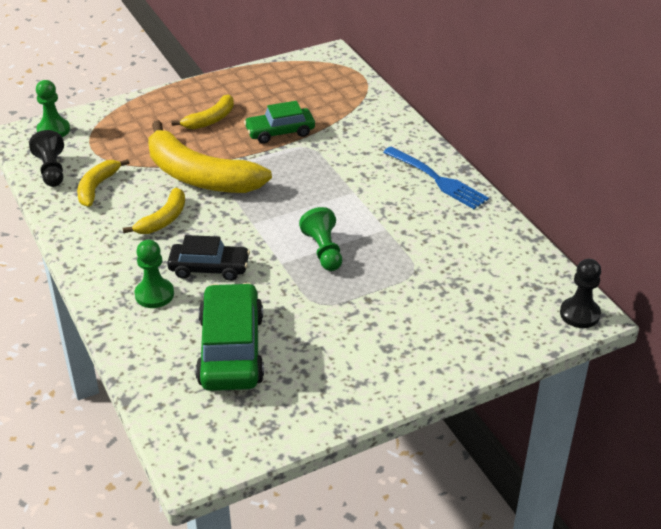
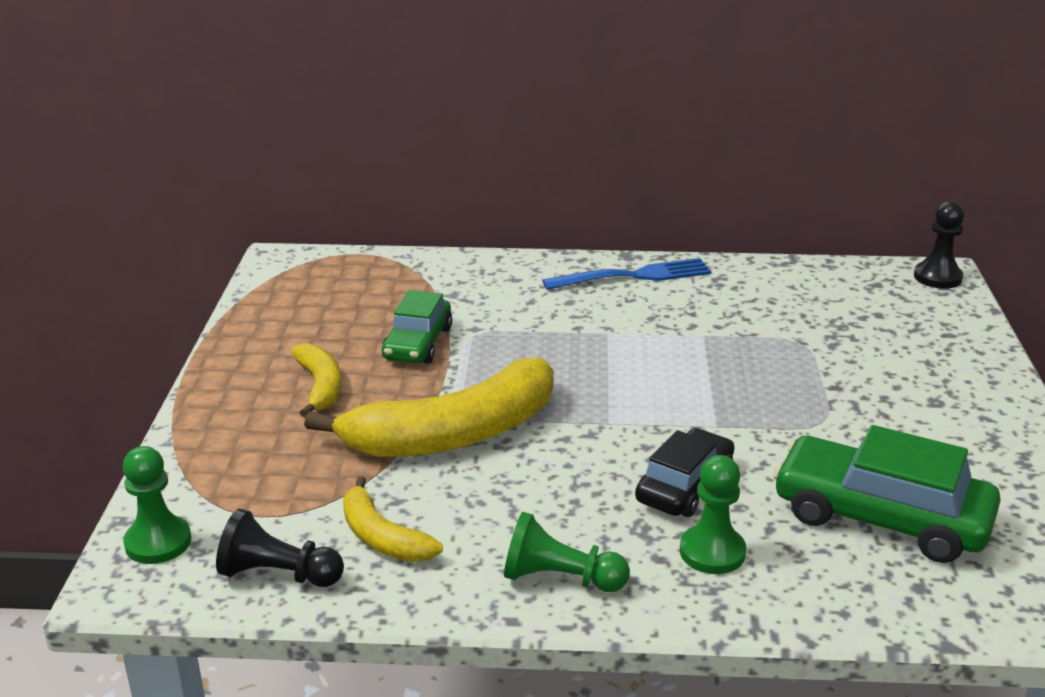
camera: 60 degrees left, 10 degrees down
yellow banana [123,188,185,234] -> none
green pawn [299,207,342,271] -> green pawn moved to [504,512,630,592]

